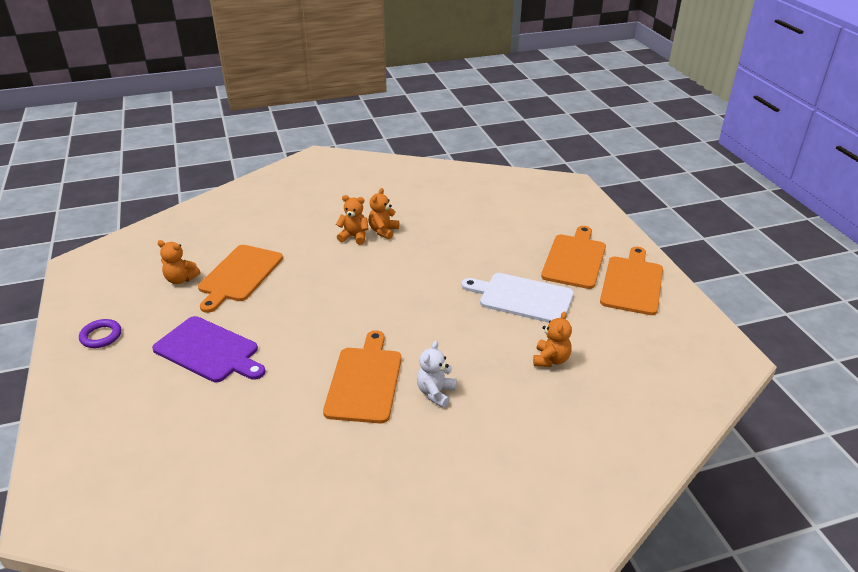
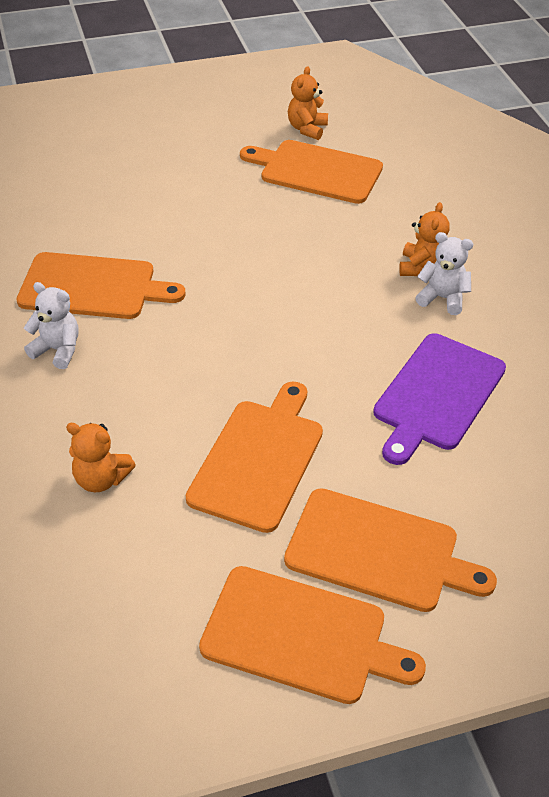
camera: 90 degrees right, 10 degrees up
purple ring [79,319,121,348] -> none
purple cutting board [152,316,265,382] -> purple cutting board moved to [373,334,506,465]
orange teddy bear [369,188,399,239] -> white teddy bear [415,232,473,315]
white cutting board [461,273,574,323] -> orange cutting board [186,382,323,533]

